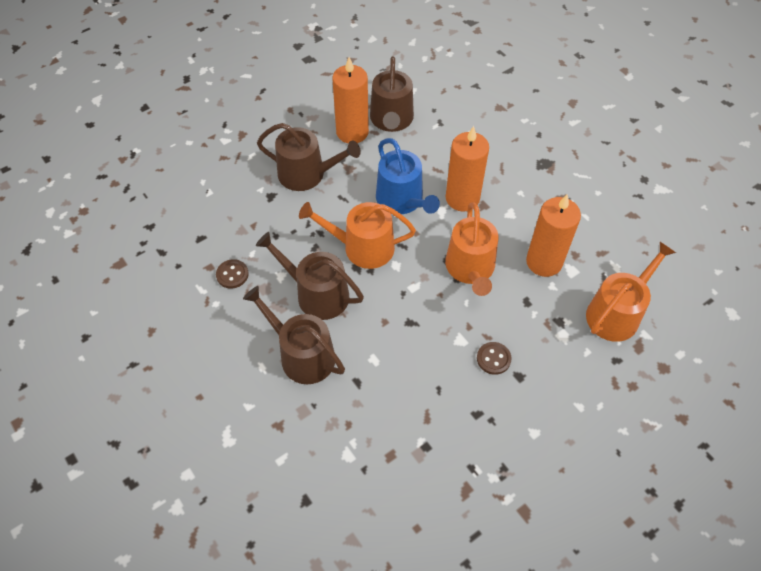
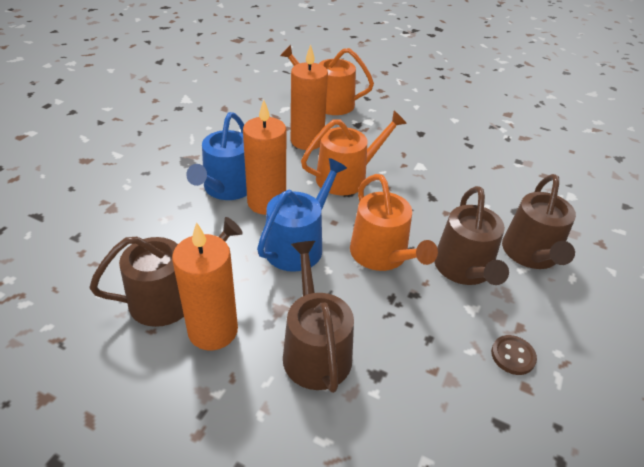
camera: 120 degrees left, 15 degrees down
brown button [477,342,512,375] -> none
none -> blue watering can [186,112,247,200]

